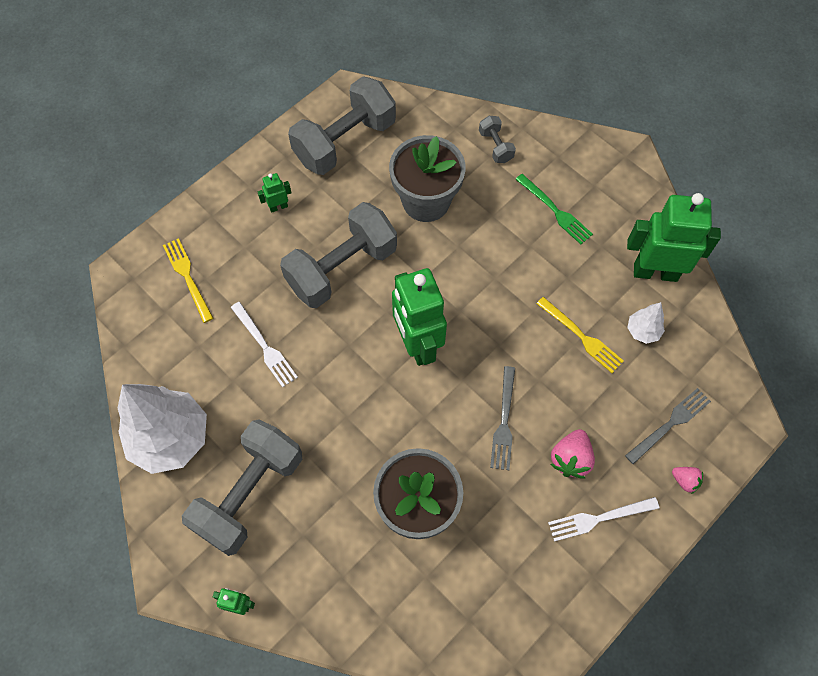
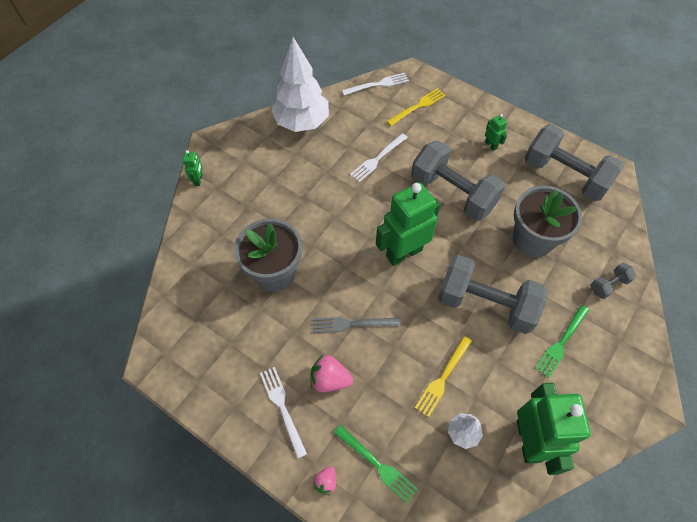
camera: 80 degrees right, 5 degrees down
grey dumbbell [182,419,302,556] -> grey dumbbell moved to [438,255,547,334]
grey fork [625,388,711,464] -> green fork [334,425,418,503]
none -> white fork [342,73,409,95]

